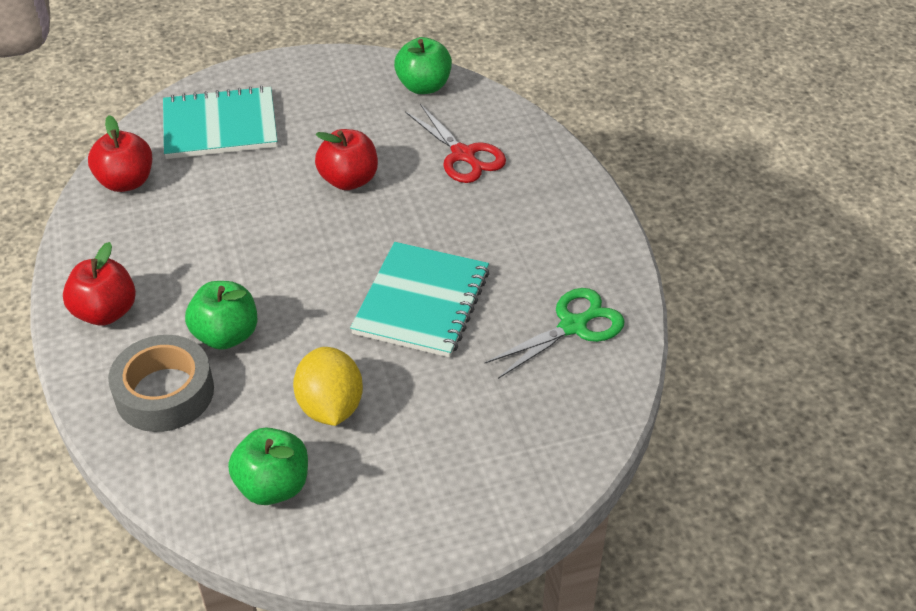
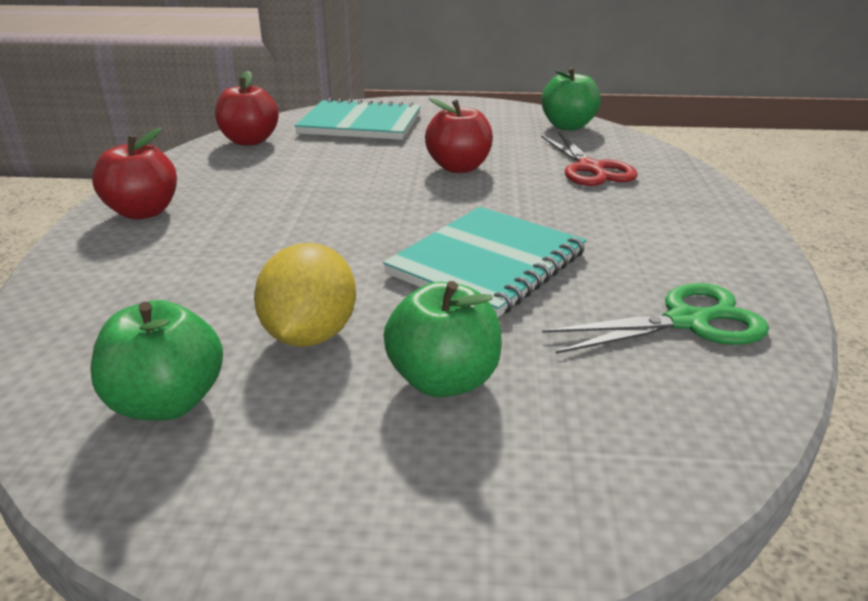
camera: 20 degrees right, 15 degrees down
grey tape [108,335,214,432] -> none
green apple [185,281,258,350] -> green apple moved to [384,281,502,397]

